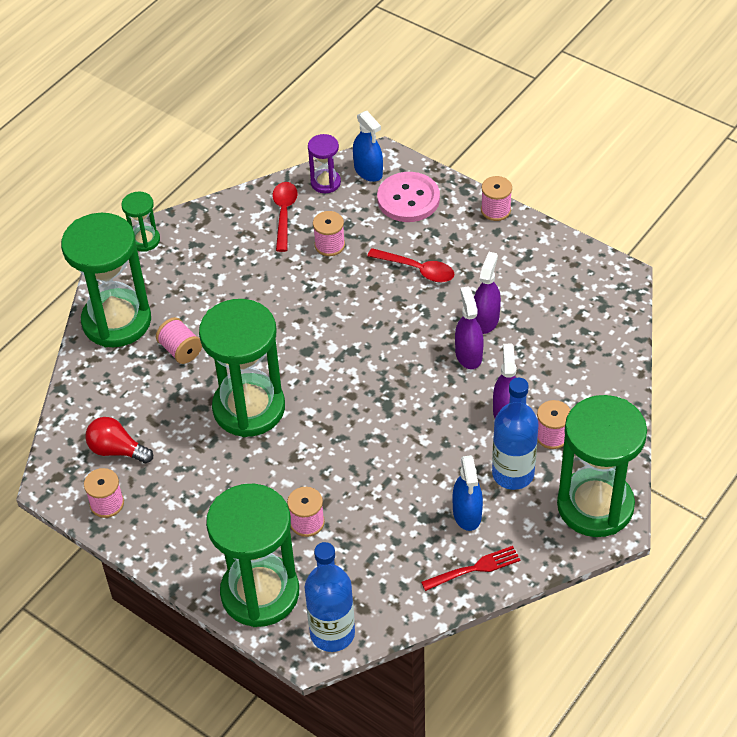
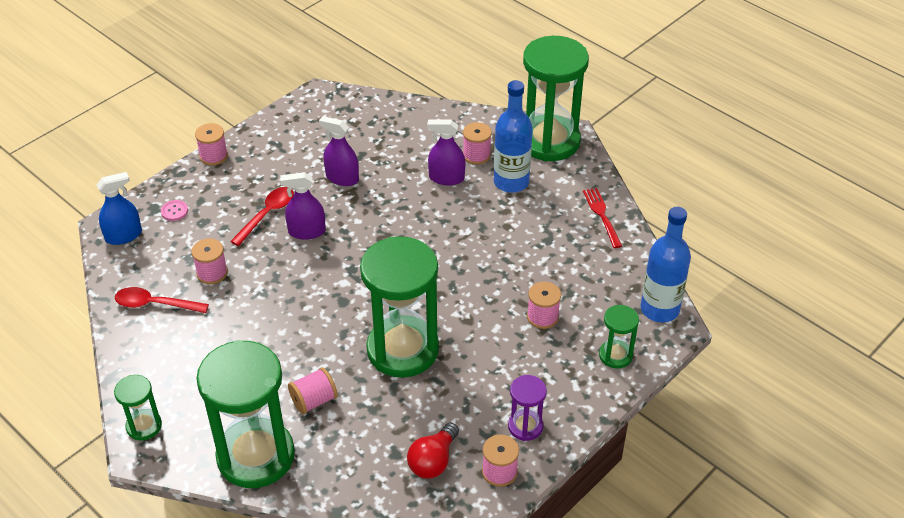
camera: 85 degrees left, 5 degrees down
green hourglass [206,484,299,627] -> green hourglass [599,305,639,369], size x0.46
purple hourglass [308,134,341,193] -> purple hourglass moved to [508,375,547,441]
pink button [377,172,440,222] -> pink button [161,200,188,221], size x0.43
blue spray bottle [453,455,483,531] -> none
purple spray bottle [455,286,484,369] -> purple spray bottle moved to [280,172,326,240]

